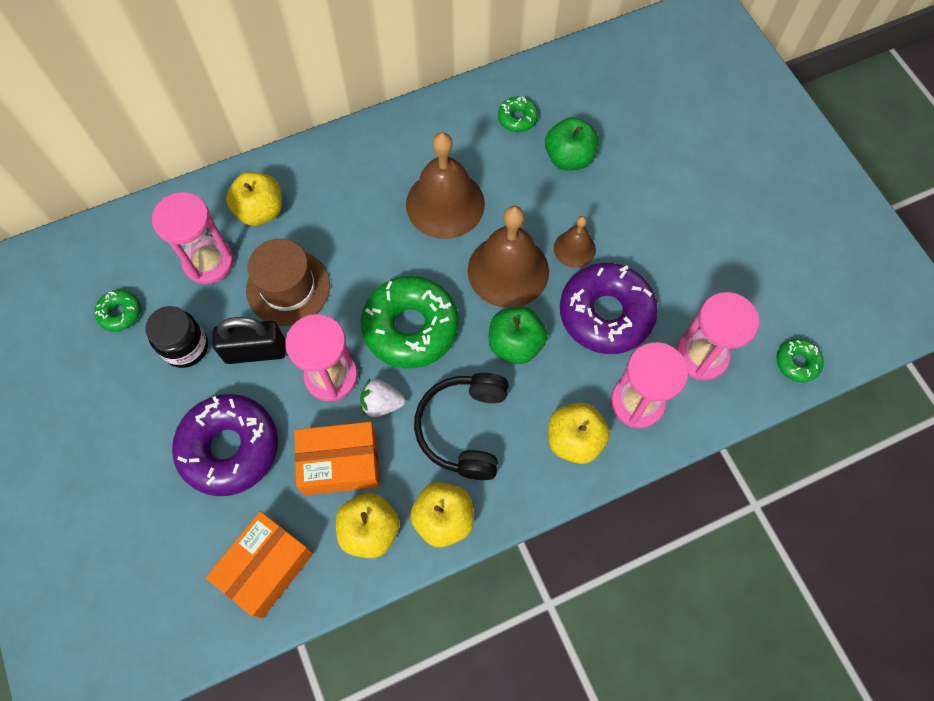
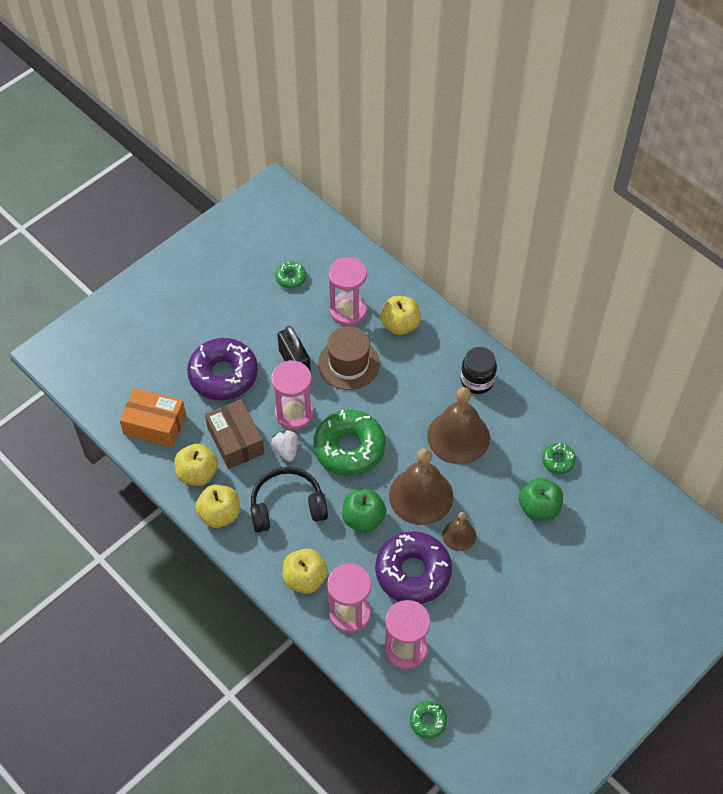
camera: 70 degrees right, 10 degrees down
black jar [145,306,208,368] -> black jar moved to [461,347,497,394]
orange box [294,422,380,496] -> brown box [205,399,265,469]

